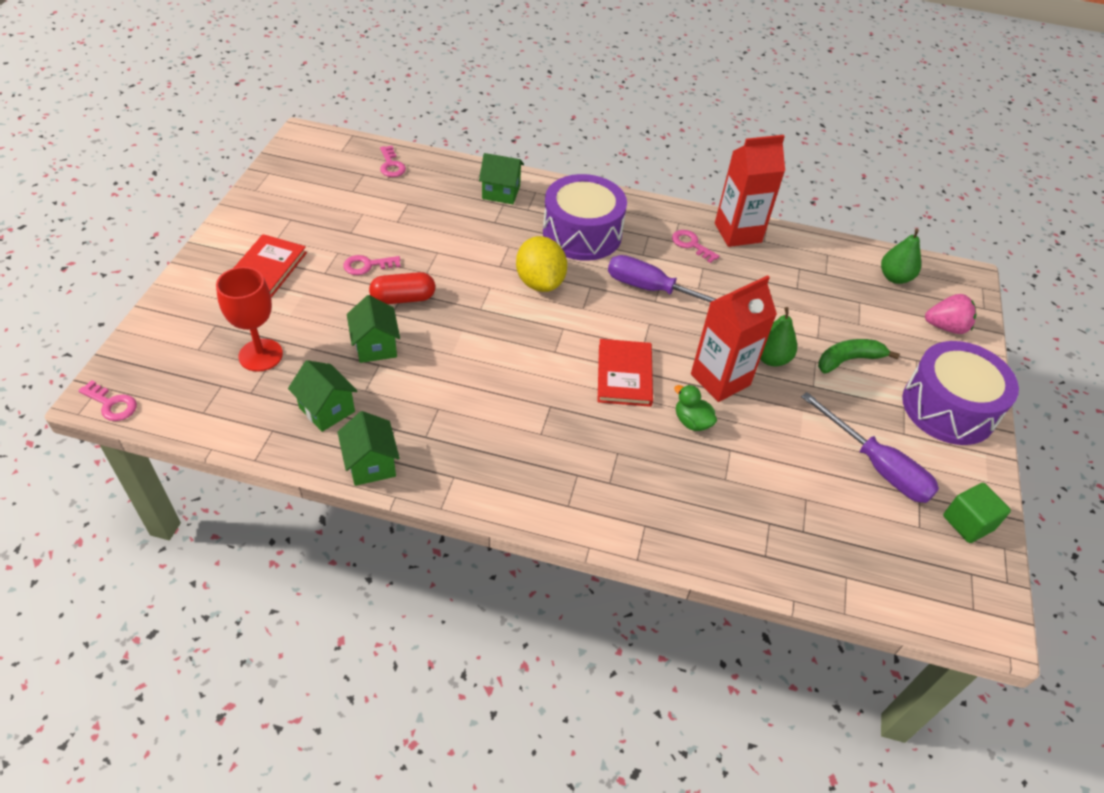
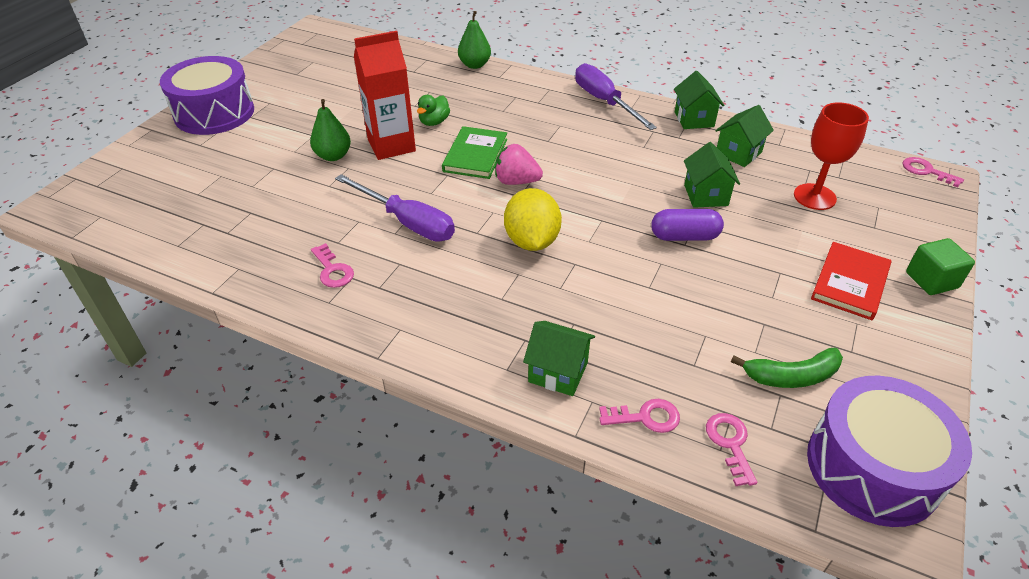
camera: 165 degrees left, 5 degrees down
green house [288,360,357,432] -> green house turned 75 degrees clockwise [715,105,774,167]
pink key [343,255,401,275] -> pink key moved to [599,399,680,433]
red capsule [369,272,435,304] -> purple capsule [651,209,724,241]
purple drum [543,174,627,261] -> purple drum moved to [807,376,972,527]
red book [597,339,653,407] -> green book [442,126,507,179]
green duck [674,385,717,431] -> green duck turned 60 degrees clockwise [417,95,450,126]
red carton [715,135,785,247] -> none
purple screwdriver [801,392,939,503] -> purple screwdriver moved to [575,63,657,130]
green banana [818,339,900,373] -> green banana moved to [731,348,843,388]
green pear [881,229,921,284] -> green pear moved to [458,11,491,69]
pink strawberry [925,294,976,334] -> pink strawberry moved to [495,144,543,185]
green cube [943,483,1011,543] -> green cube moved to [906,238,975,295]

